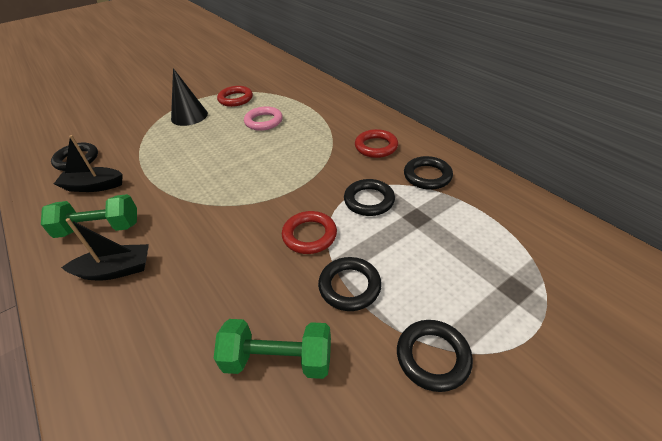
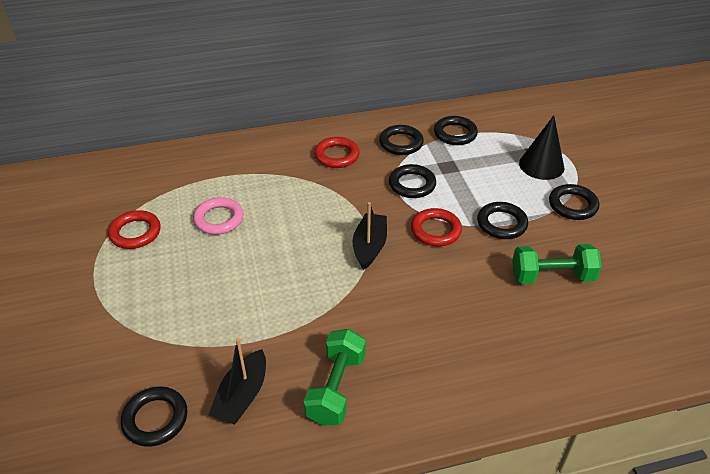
camera: 70 degrees left, 0 degrees up
black boat [61,218,149,280] -> black boat moved to [352,202,387,270]
black cone [171,68,208,126] -> black cone moved to [519,115,564,180]
green dumbbell [214,319,331,379] -> green dumbbell turned 60 degrees clockwise [512,244,602,284]
none -> black ring [434,116,478,145]

